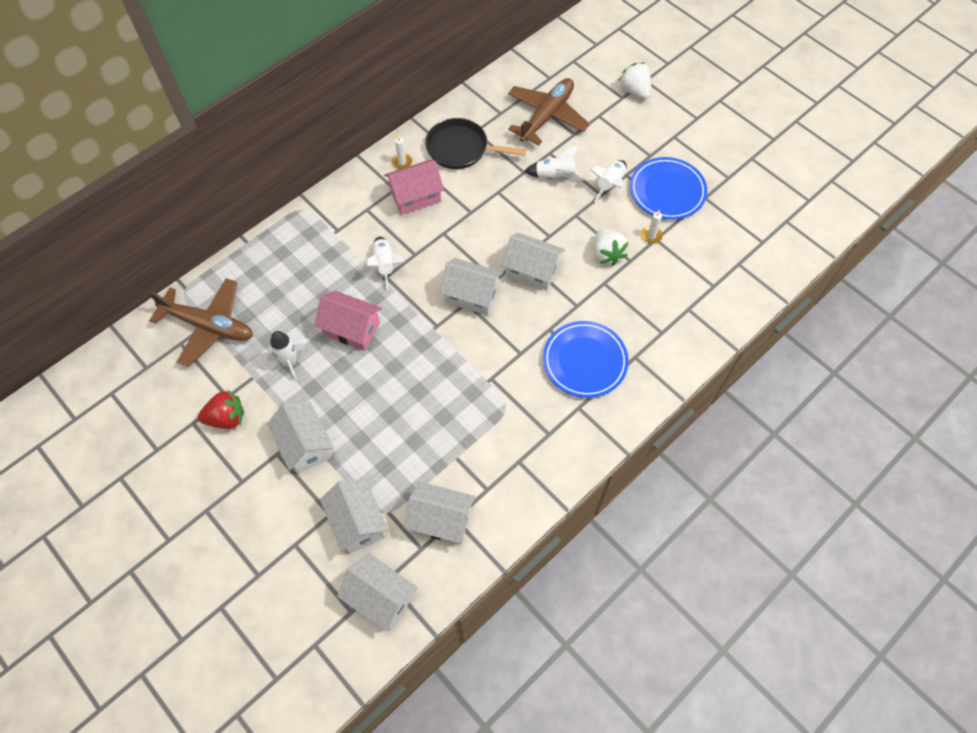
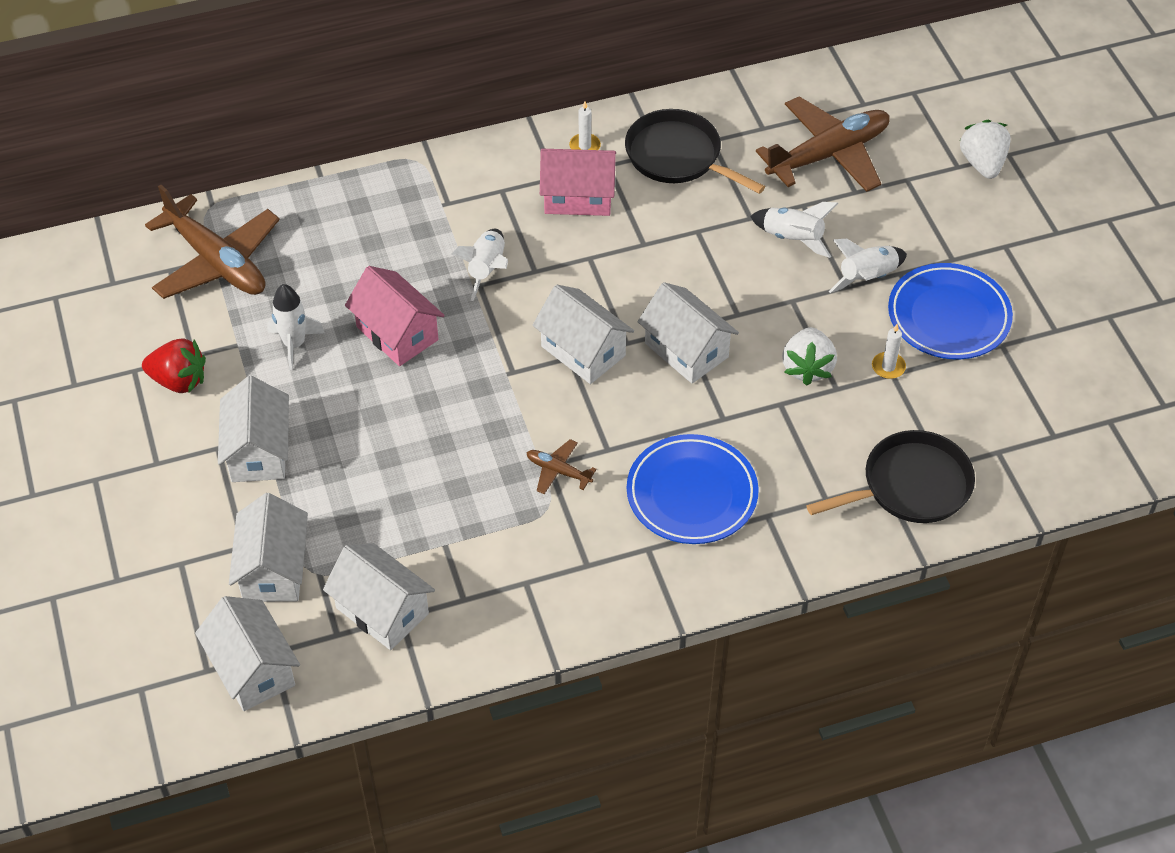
camera: 25 degrees right, 10 degrees down
none -> brown plane [527,439,597,494]
none -> black pan [806,430,975,523]

